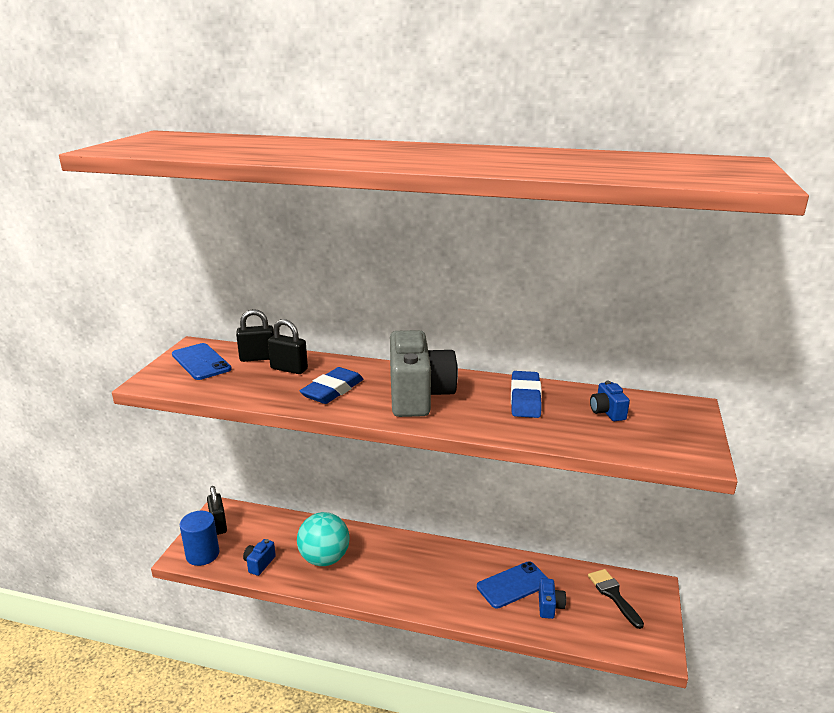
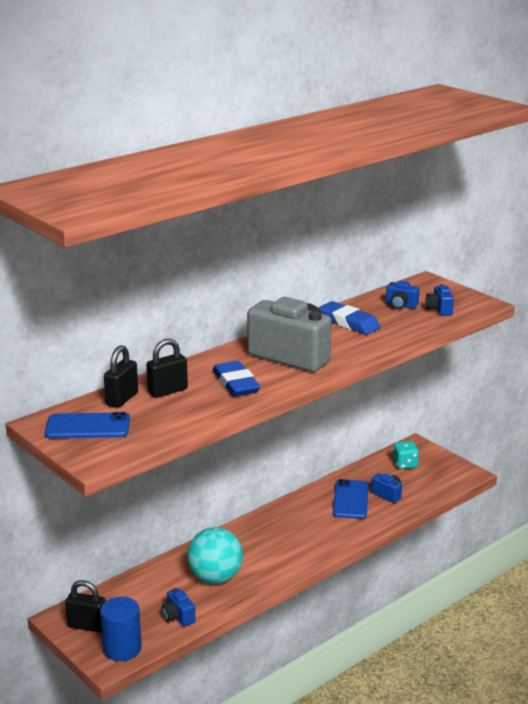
camera: 55 degrees left, 0 degrees up
black brush [588,569,644,629] -> turquoise dice [393,441,419,469]
none -> blue camera [426,284,454,316]

